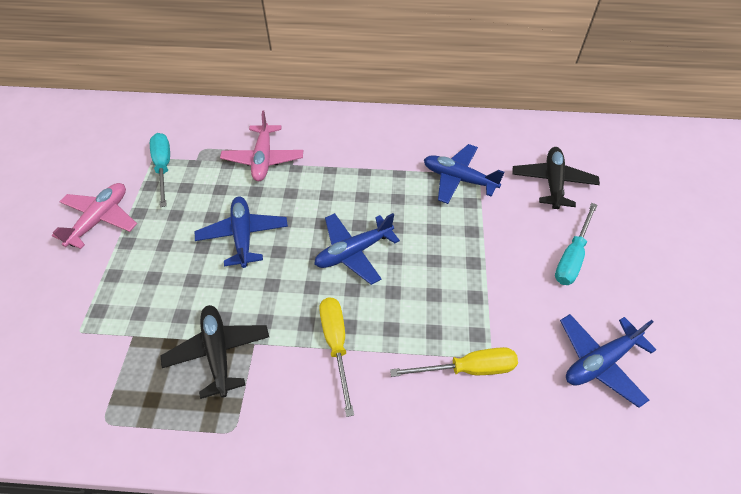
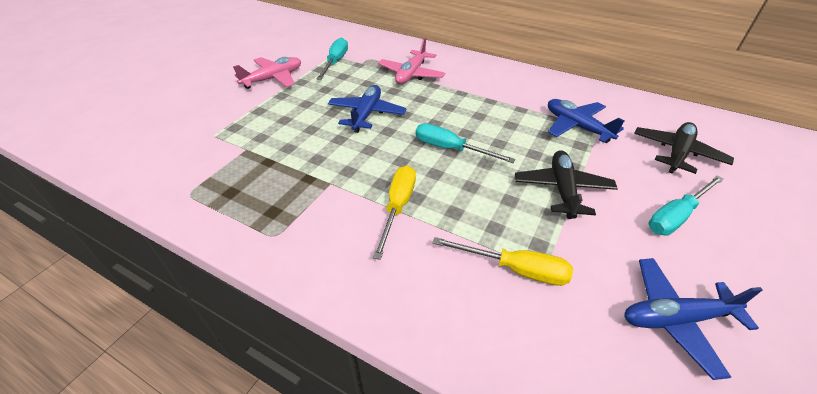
camera: 25 degrees right, 10 degrees down
black plane [161,305,269,399] -> black plane moved to [515,150,618,219]
blue plane [314,213,400,285] -> turquoise screwdriver [416,123,516,163]

